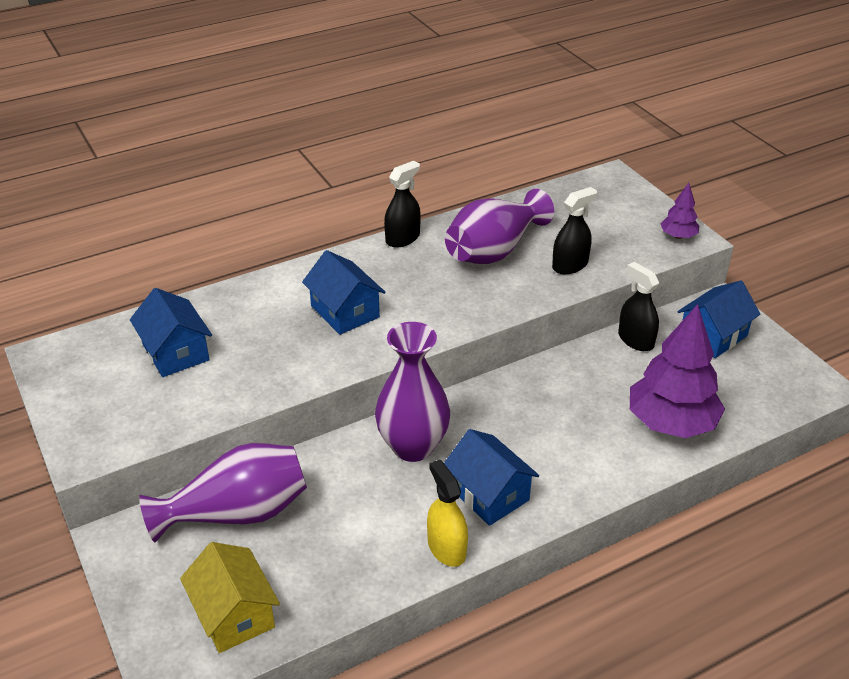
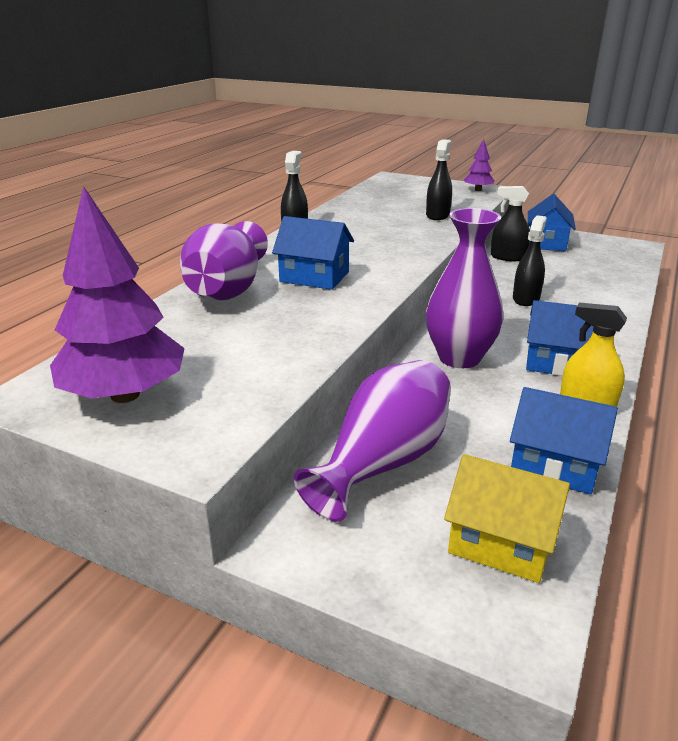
camera: 35 degrees left, 10 degrees down
blue house [130,288,212,377] -> blue house moved to [510,387,618,494]
purple vase [445,189,554,264] -> purple vase moved to [180,221,268,301]
purple tree [630,304,725,438] -> purple tree moved to [50,186,185,403]
none -> black spray bottle [513,215,547,306]

